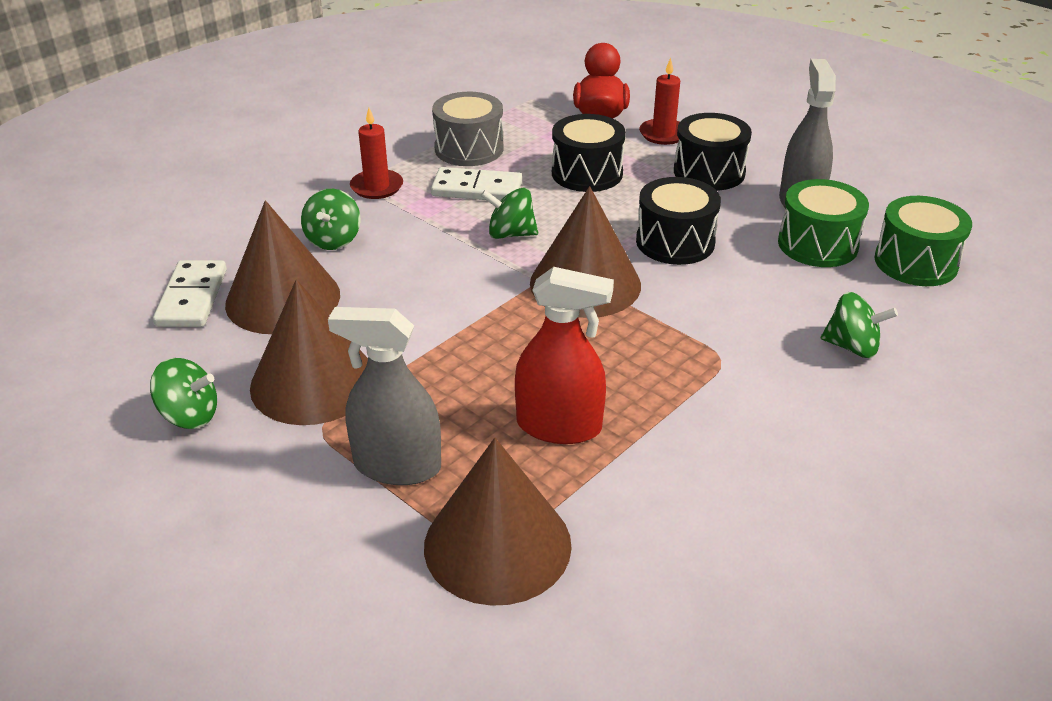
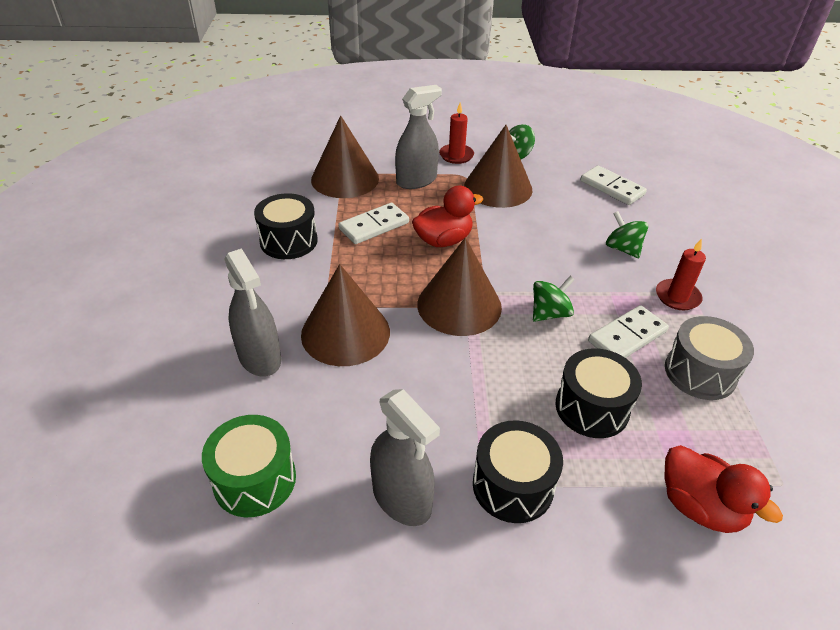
camera: 135 degrees right, 5 degrees up
brown cone [225,201,340,334] -> brown cone moved to [301,264,390,366]
red spray bottle [515,267,614,444] -> white domino [338,203,409,244]
black drum [636,177,721,265] -> black drum moved to [254,193,318,259]
red candle [639,58,680,145] -> red candle moved to [439,103,474,164]
green drum [778,179,869,267] -> none
green spinning top [821,292,898,358] -> grey spray bottle [225,248,281,377]
none -> red duck [412,186,484,247]

